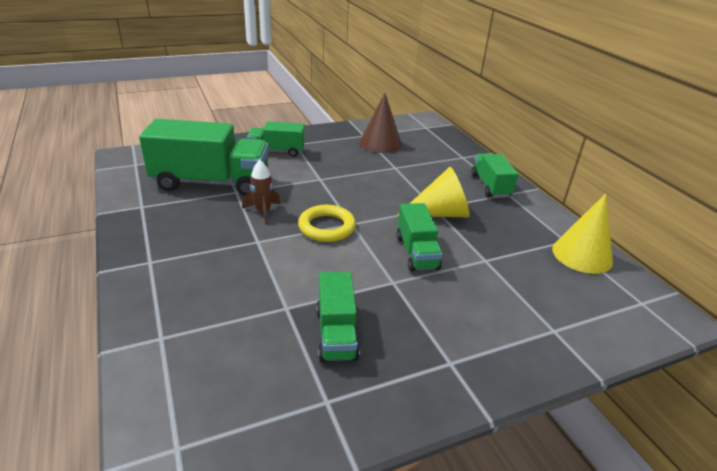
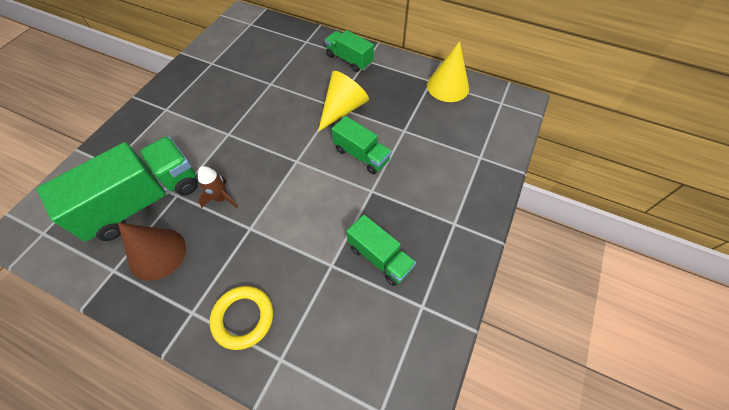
camera: 40 degrees left, 25 degrees up
green truck [247,121,305,157] -> none
yellow ring [298,205,356,242] -> yellow ring moved to [209,286,273,350]
brown cone [359,93,402,153] -> brown cone moved to [118,223,186,281]

